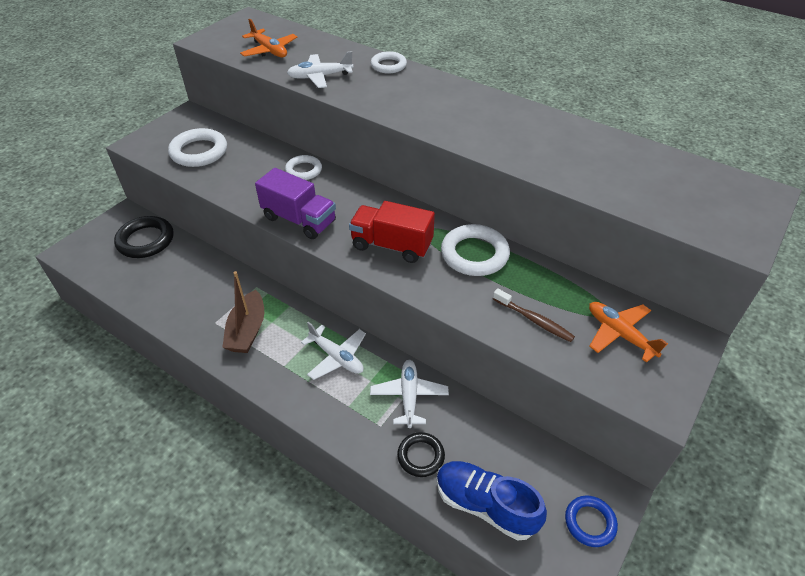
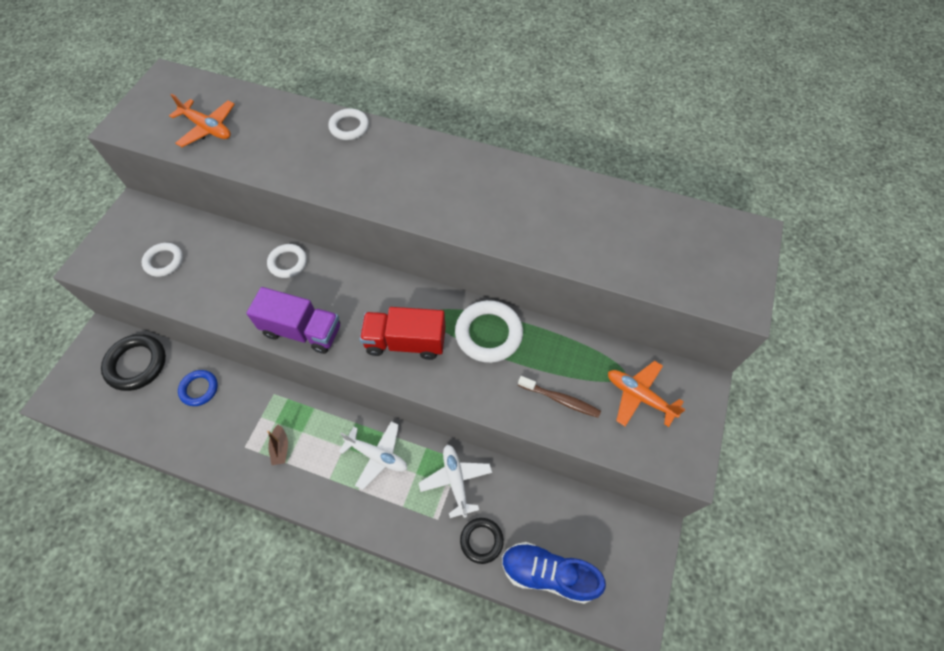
camera: 15 degrees left, 15 degrees up
white ring [168,128,227,167] -> white ring [141,243,183,277], size x0.62
brown boat [222,271,264,353] -> brown boat [267,424,288,465], size x0.54
white plane [287,51,353,88] -> none
blue ring [565,495,618,547] -> blue ring moved to [178,370,218,406]

